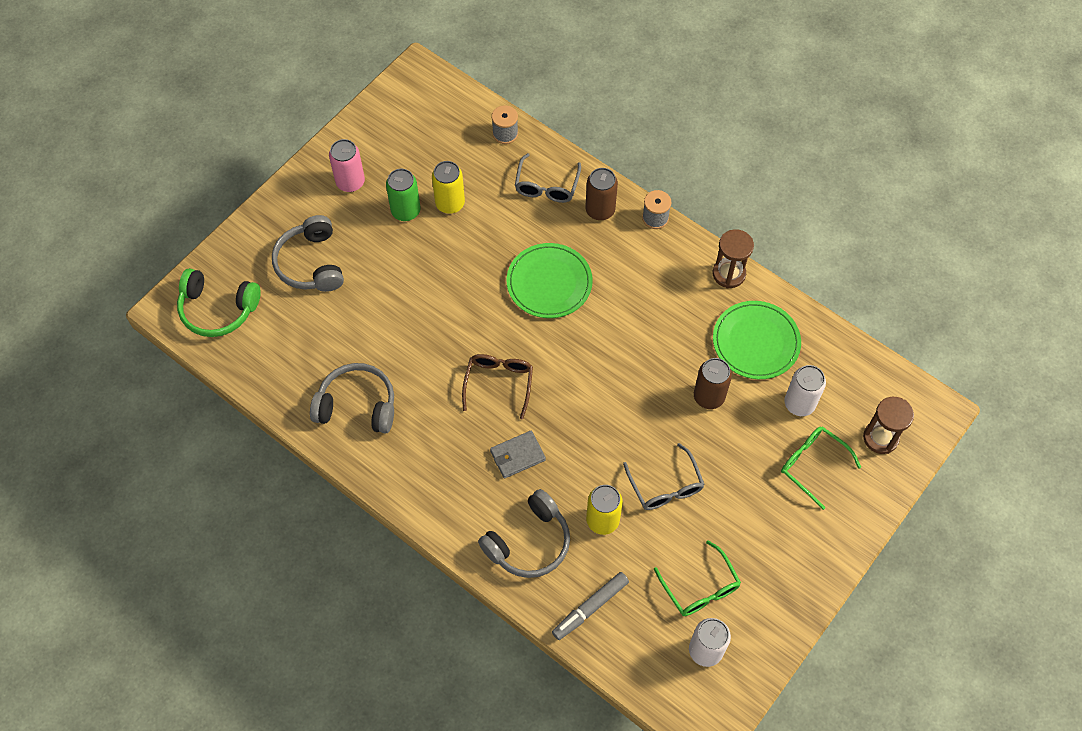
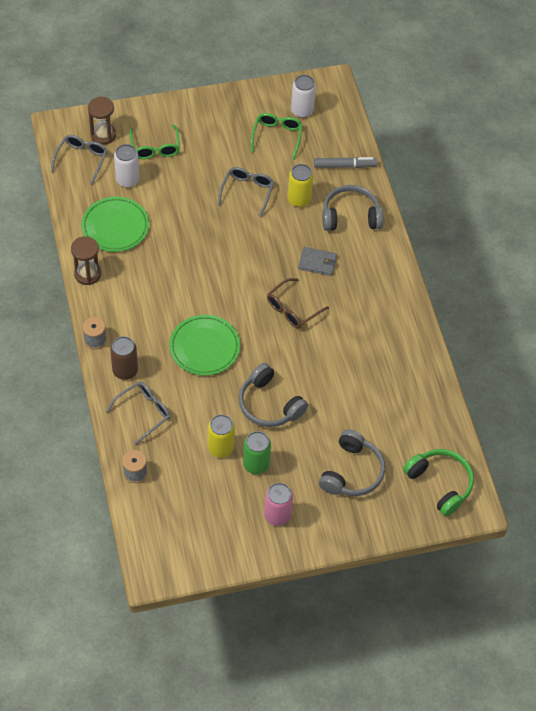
camera: 145 degrees left, 5 degrees down
grey headphones [310,363,394,434] -> grey headphones moved to [239,363,308,427]
brown can [694,358,732,409] -> none
none -> grey glasses [51,135,108,185]

